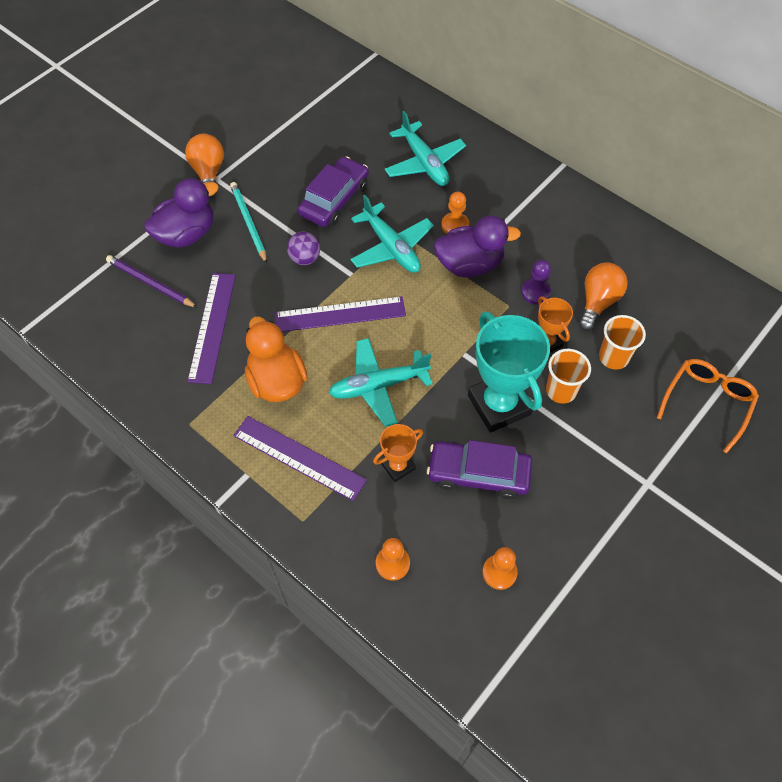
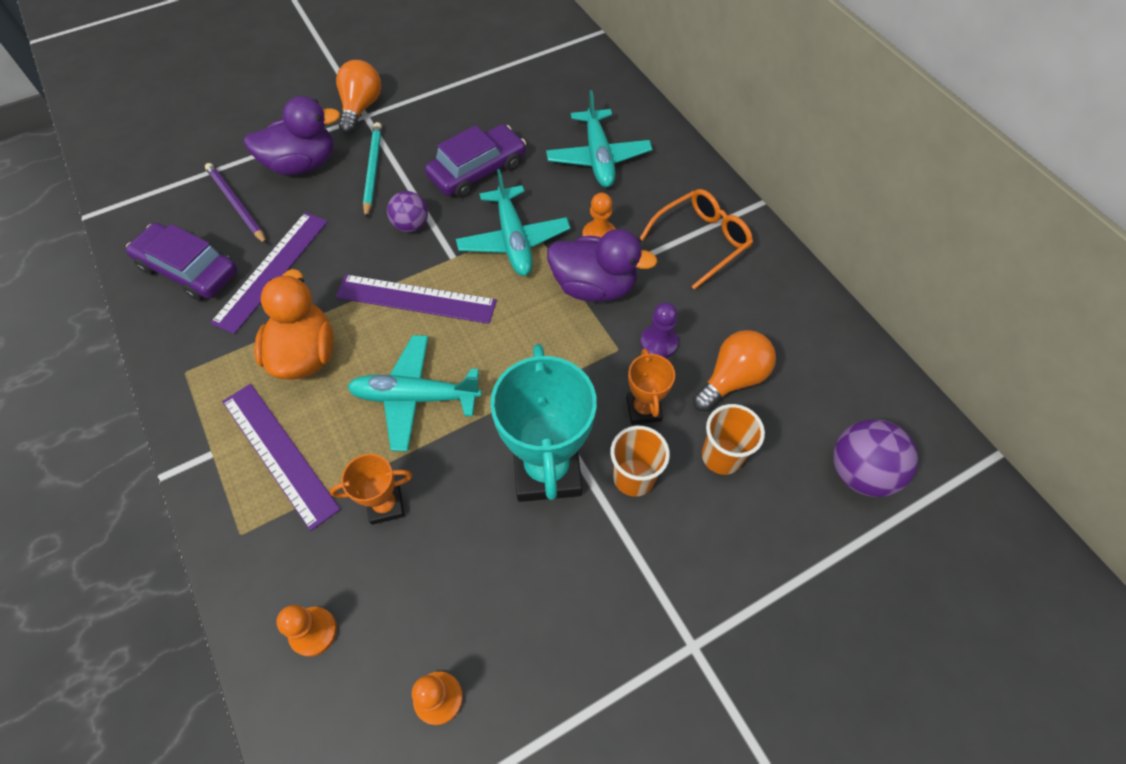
camera: 20 degrees right, 0 degrees up
purple car [427,440,532,499] -> purple car moved to [126,223,237,301]
orange glasses [657,359,759,453] -> orange glasses moved to [640,189,753,290]
none -> purple ball [833,419,918,497]

